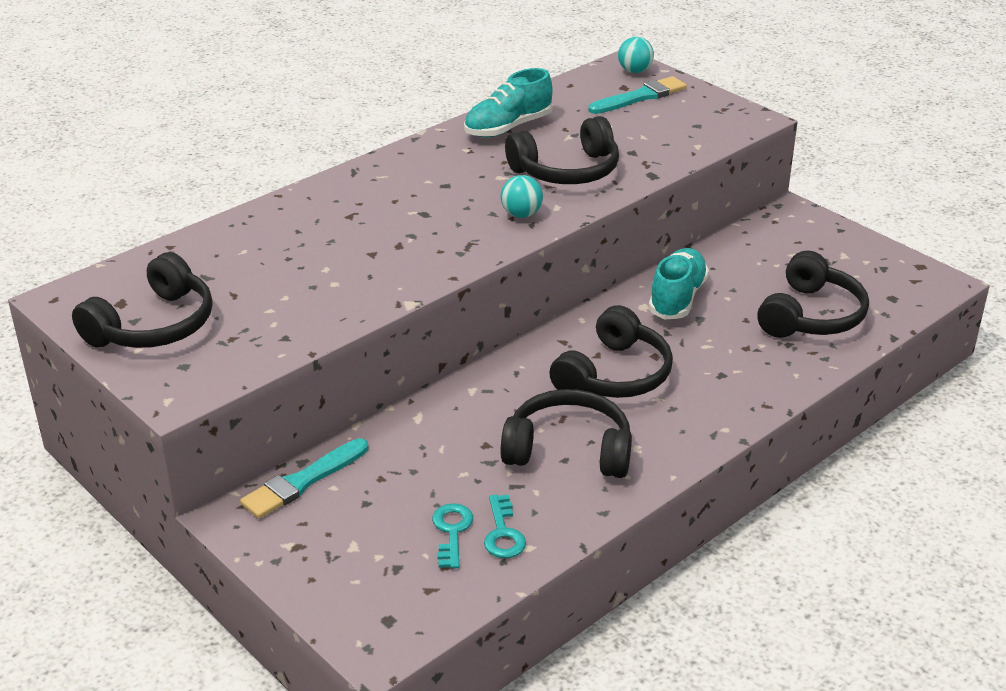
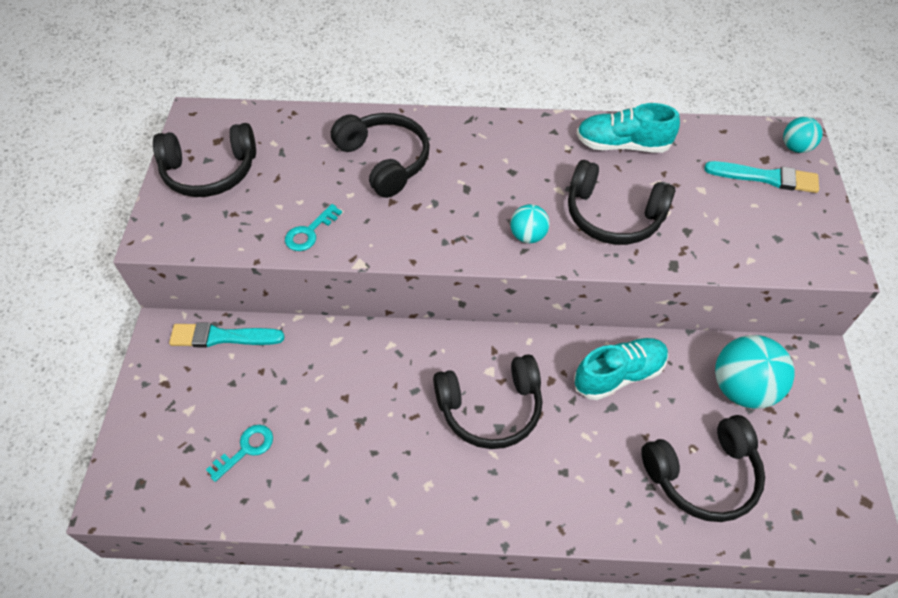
camera: 45 degrees right, 20 degrees up
turquoise key [484,494,526,558] -> turquoise key moved to [285,204,342,251]
black headphones [500,389,632,478] -> black headphones moved to [331,113,430,198]
none -> turquoise ball [715,335,794,409]

